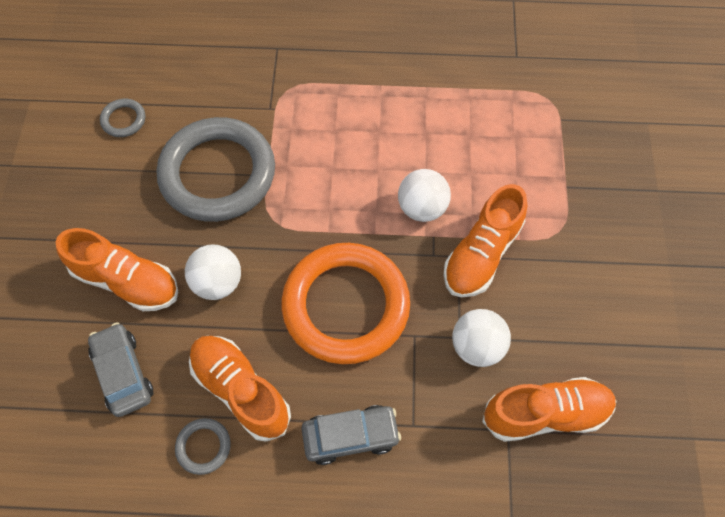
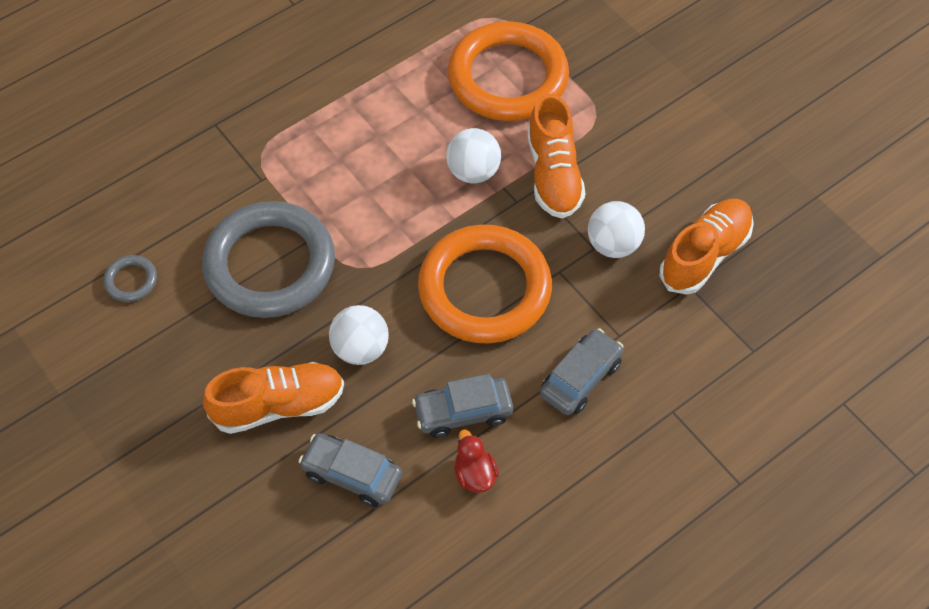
camera: 40 degrees left, 5 degrees down
grey ring [175,418,231,475] -> red duck [454,430,499,493]
orange shoe [189,336,291,442] -> grey car [412,374,513,438]
none -> orange ring [448,21,569,121]

